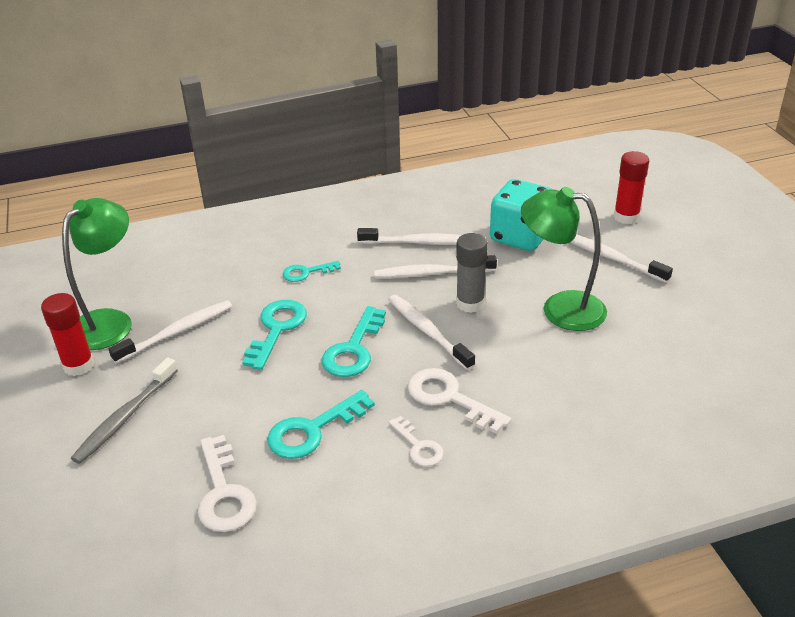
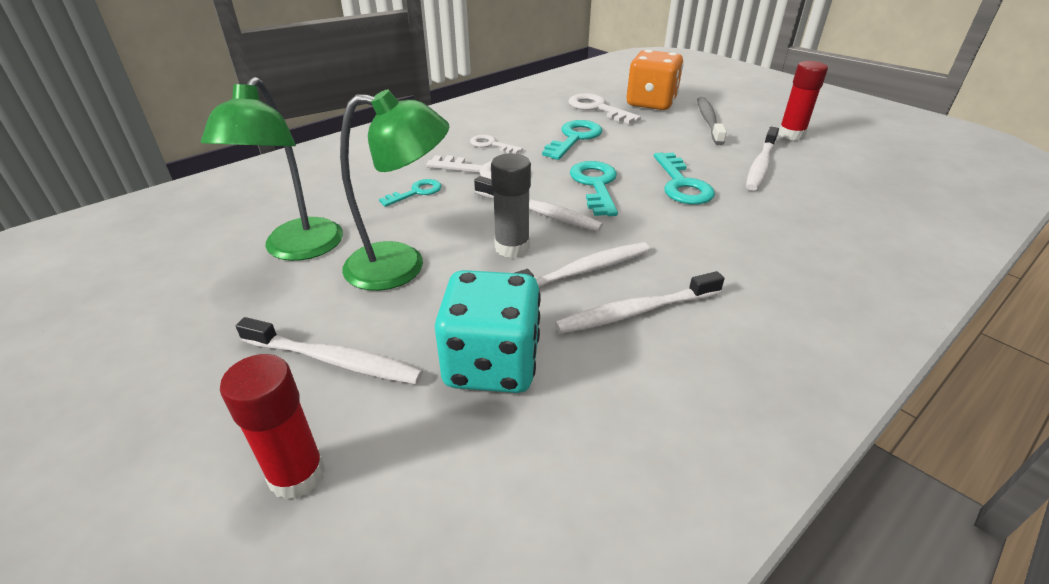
camera: 155 degrees right, 0 degrees up
green lamp [62,198,132,350] -> green lamp moved to [201,77,343,261]
turquoise key [283,261,341,282] -> turquoise key moved to [379,179,442,207]
none -> orange dice [627,50,683,110]

